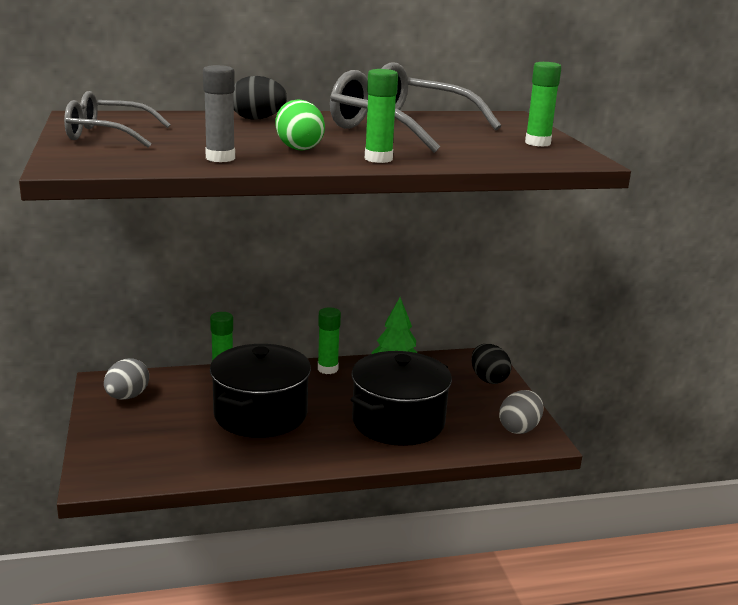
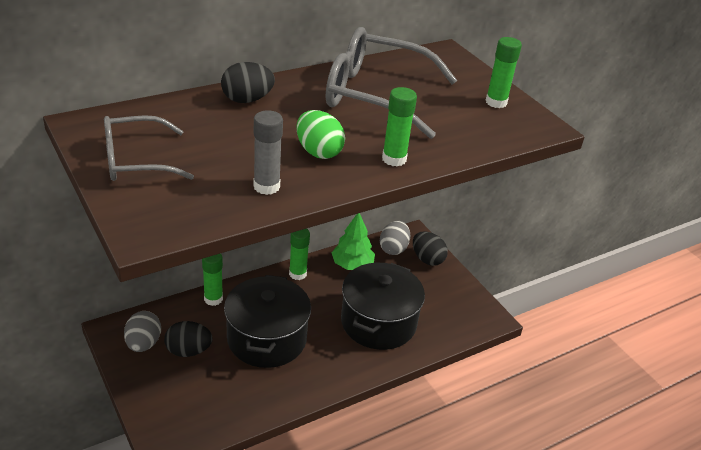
camera: 20 degrees left, 15 degrees up
grey egg [499,390,544,434] -> grey egg moved to [380,221,410,255]
none -> black egg [164,321,213,357]

